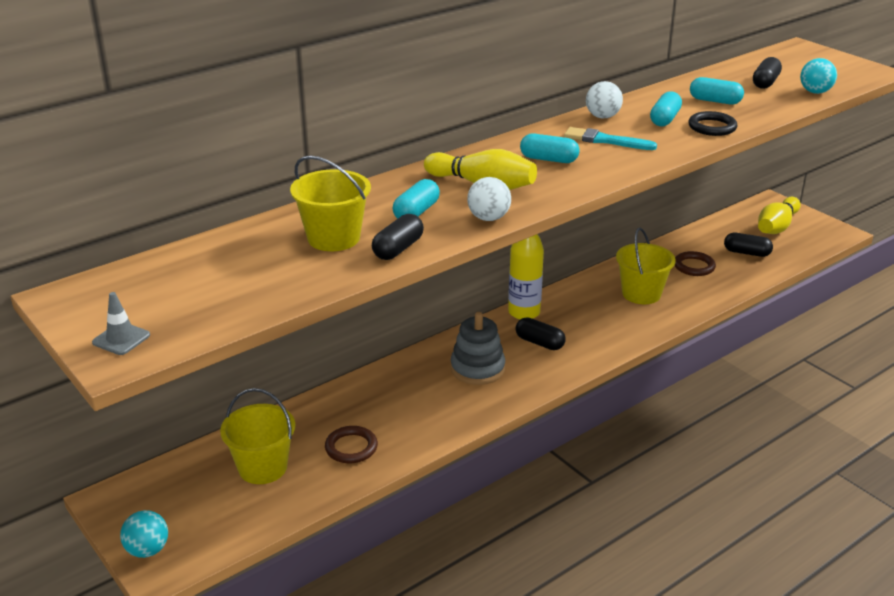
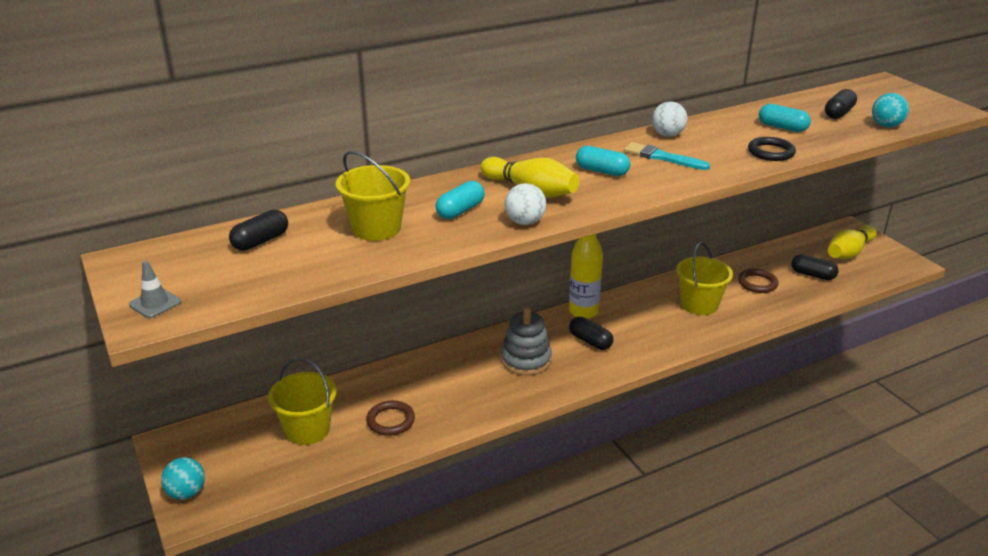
camera: 10 degrees right, 0 degrees up
black capsule [372,214,424,260] -> black capsule moved to [229,210,288,251]
turquoise capsule [650,91,682,126] -> none

